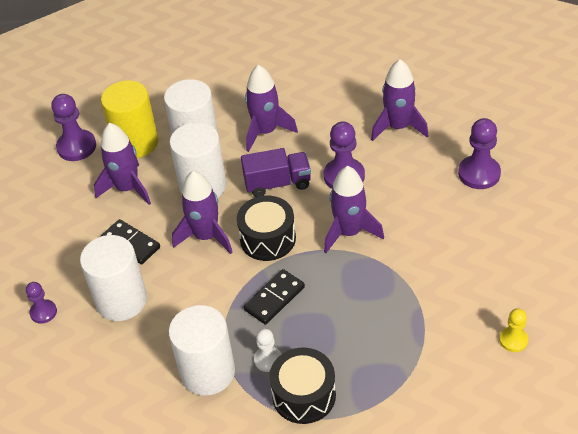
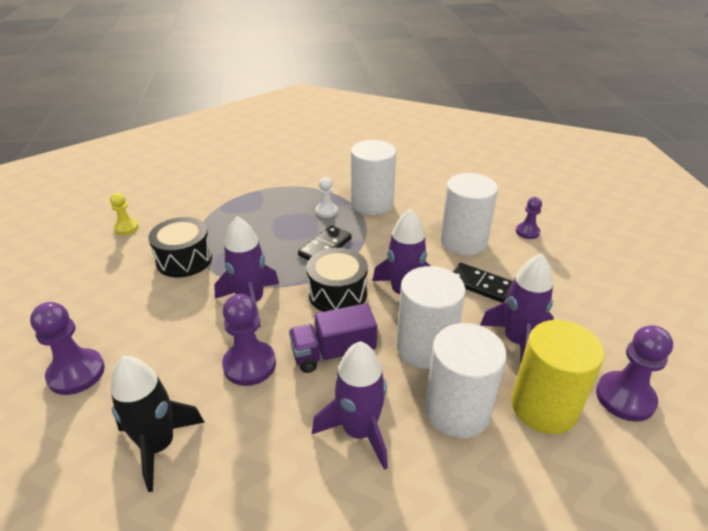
camera: 170 degrees right, 10 degrees down
black drum [269,348,336,424] -> black drum moved to [148,217,212,277]
purple rocket [371,59,429,141] -> black rocket [110,356,205,492]

